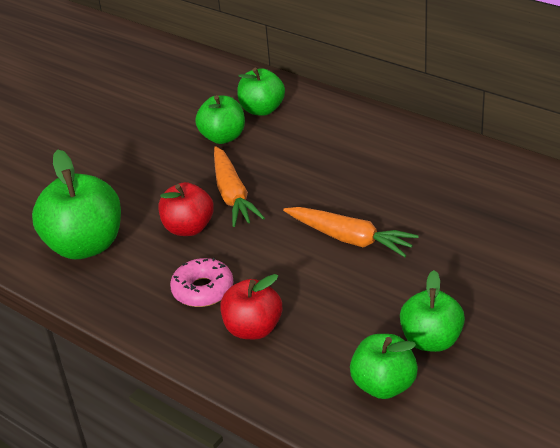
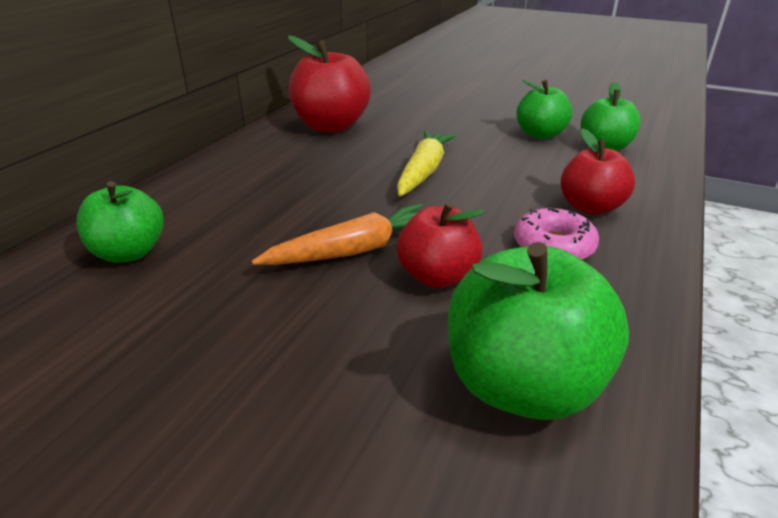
camera: 105 degrees left, 5 degrees down
green apple [195,95,245,144] -> none
orange carrot [283,207,419,257] -> yellow carrot [397,130,457,196]
none -> red apple [288,35,371,133]

